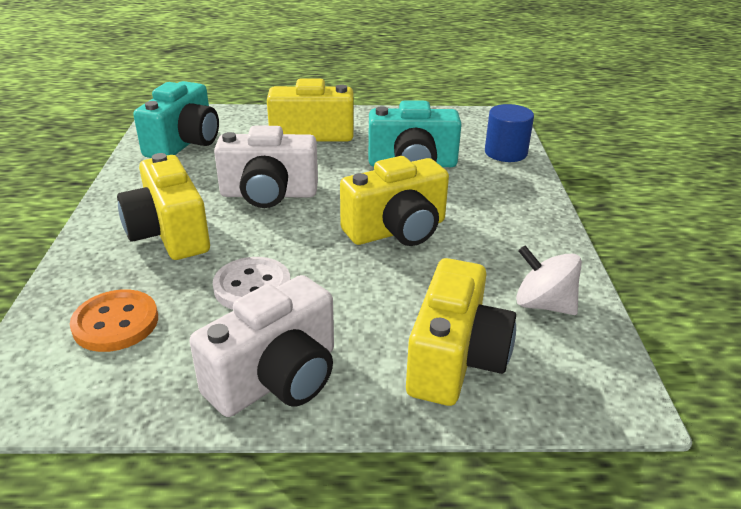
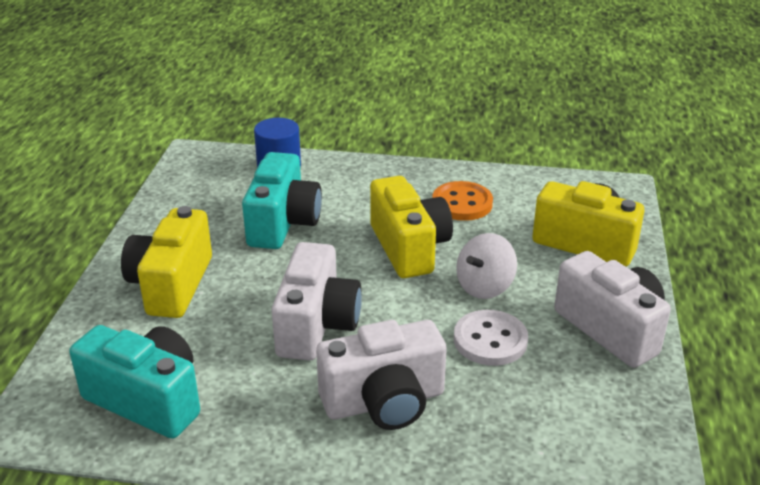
camera: 80 degrees left, 0 degrees up
orange button [70,289,158,352] -> orange button moved to [432,181,493,221]
yellow camera [117,153,210,260] -> white camera [316,320,447,430]
white spinning top [516,245,582,315] -> white spinning top moved to [456,233,517,299]

